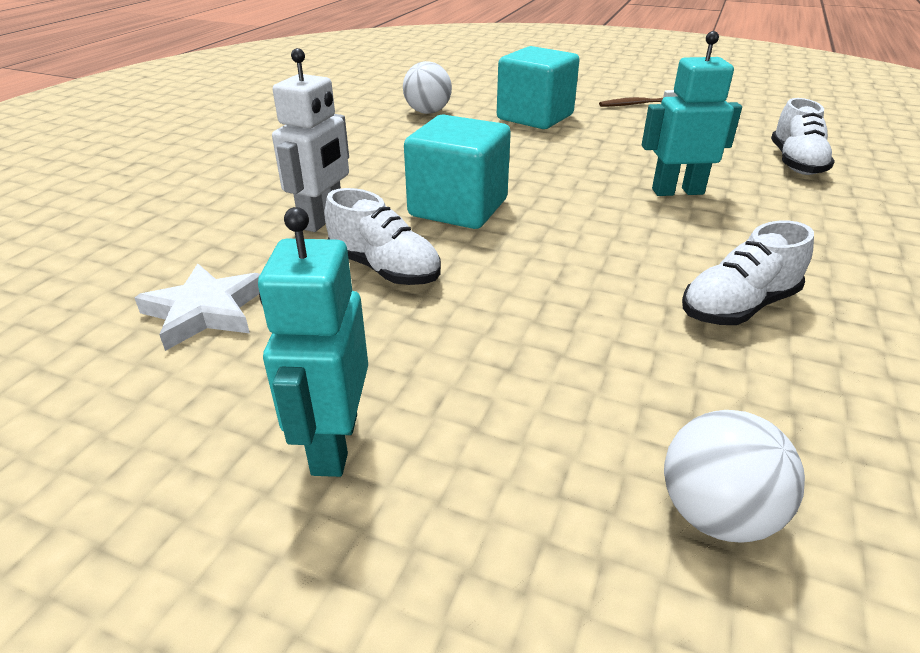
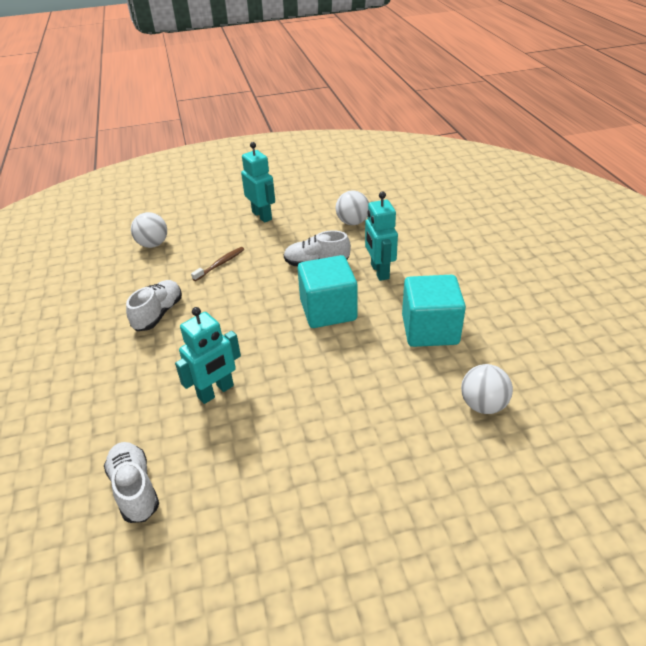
camera: 145 degrees right, 5 degrees up
white star [134,263,260,351] -> white ball [336,190,369,225]
white robot [272,48,349,232] -> turquoise robot [365,191,398,281]
turquoise cube [497,46,580,129] -> turquoise cube moved to [402,275,466,347]
brown toothbrush [599,90,679,107] -> brown toothbrush moved to [191,247,244,281]

